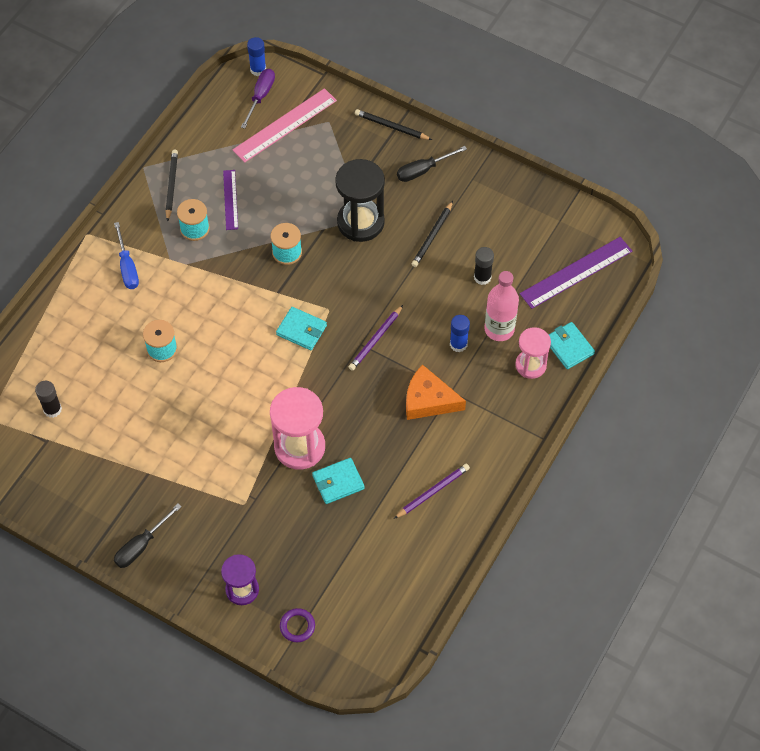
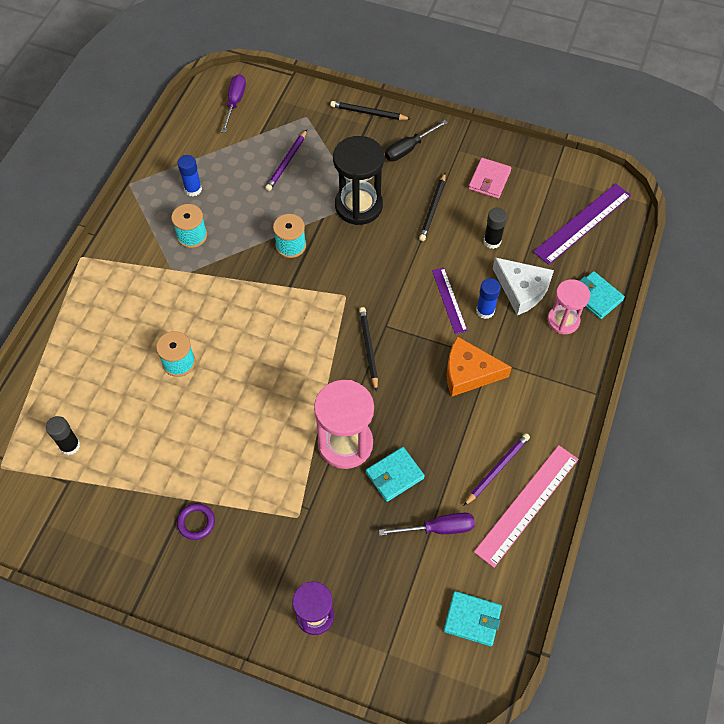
camera: 10 degrees left, 0 degrees up
blue screwdriver [114,222,139,289] -> none
black screwdriver [114,504,182,568] -> none
black pencil [166,150,178,222] -> black pencil moved to [359,307,378,392]
purple ruler [223,170,238,230] -> purple ruler moved to [432,268,467,334]
pink ruler [232,88,337,162] -> pink ruler moved to [474,445,578,568]
blue glue stick [247,37,266,76] -> blue glue stick moved to [177,155,202,196]
turquoise wallet [276,307,327,350] -> turquoise wallet moved to [443,591,502,646]
purple ring [280,608,315,642] -> purple ring moved to [177,503,215,540]
purple pencil [349,305,403,371] -> purple pencil moved to [265,130,307,191]
pink bottle [484,271,519,341] -> white cheese [493,257,554,315]
none -> purple screwdriver [379,513,475,536]
none -> pink wallet [469,158,511,199]

